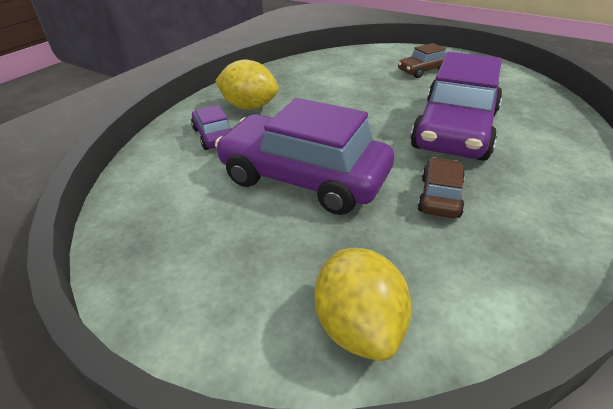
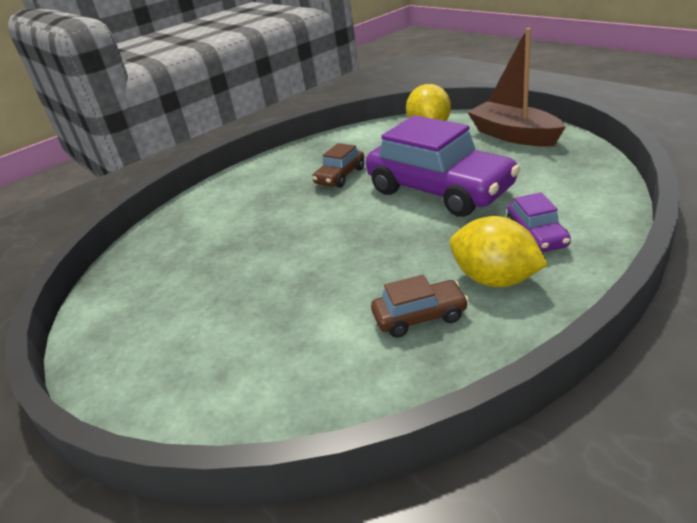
camera: 160 degrees left, 5 degrees down
brown car [398,43,446,78] -> brown car moved to [371,275,469,338]
purple car [410,52,503,161] -> none
none -> brown boat [467,28,566,147]

